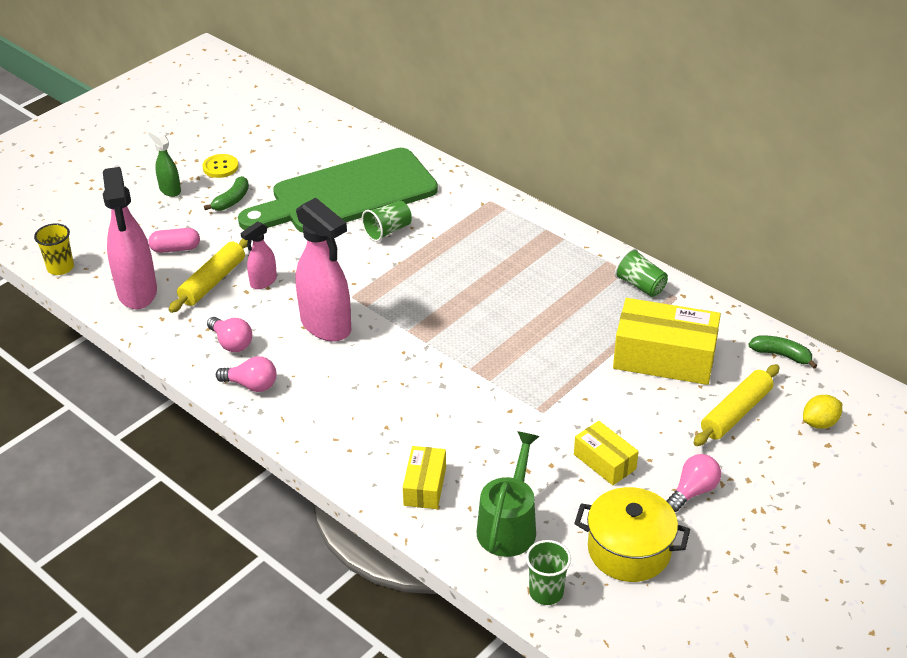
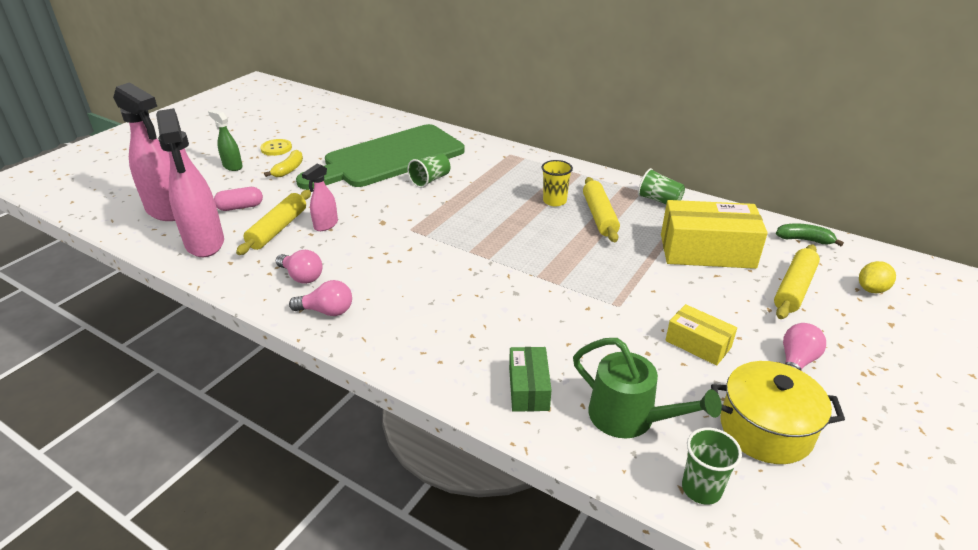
camera: 10 degrees left, 5 degrees down
yellow cup [34,223,74,275] -> yellow cup moved to [542,160,573,206]
green banana [204,176,249,211] -> yellow banana [264,150,303,177]
pink spray bottle [295,198,351,341] -> pink spray bottle moved to [113,82,175,221]
yellow box [403,446,446,509] -> green box [509,347,551,412]
green watering can [477,431,540,557] -> green watering can turned 120 degrees clockwise [573,338,722,438]
none -> yellow rolling pin [583,177,620,242]

